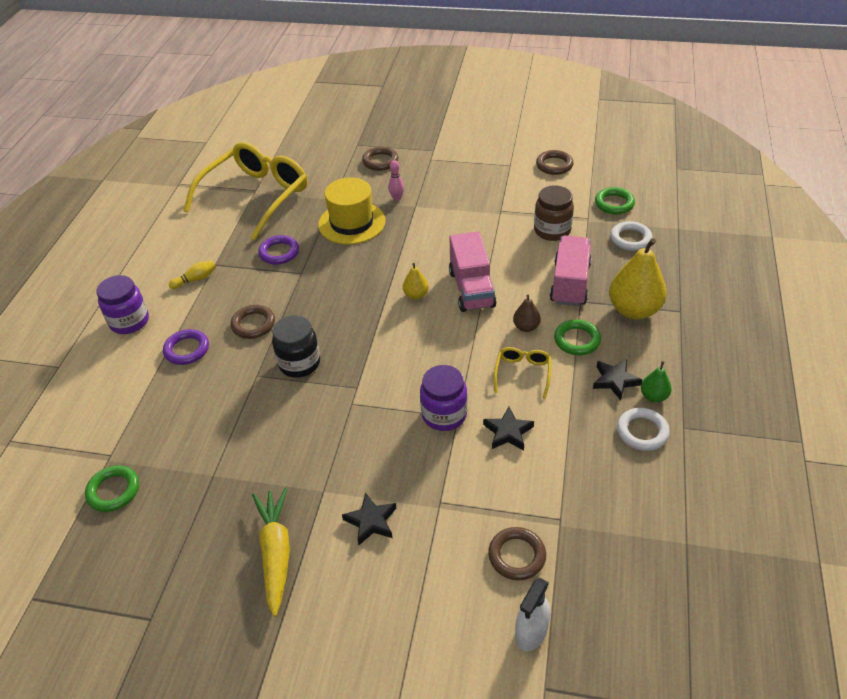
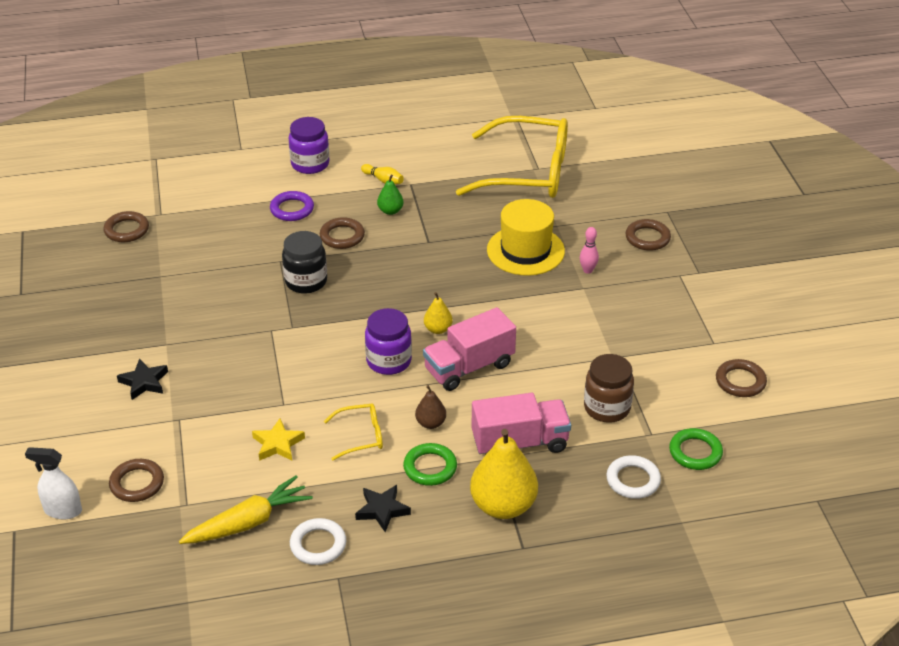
camera: 65 degrees right, 5 degrees down
green ring [85,465,139,512] -> brown ring [103,211,149,242]
yellow carrot [252,488,290,617] -> yellow carrot moved to [179,475,313,544]
purple ring [258,235,299,265] -> none
purple jar [420,365,467,431] -> purple jar moved to [365,308,412,375]
black star [483,407,534,451] -> yellow star [252,419,305,461]
green pear [641,361,672,402] -> green pear moved to [377,175,404,215]

